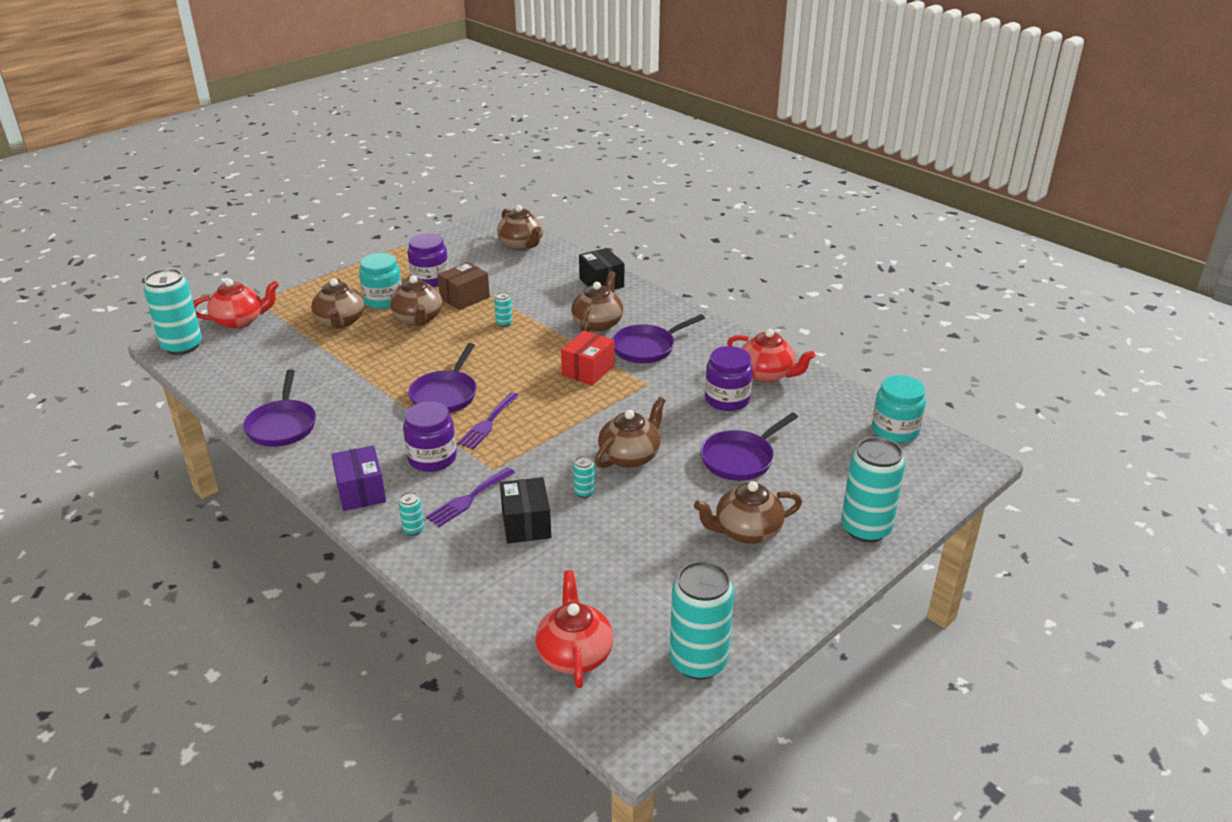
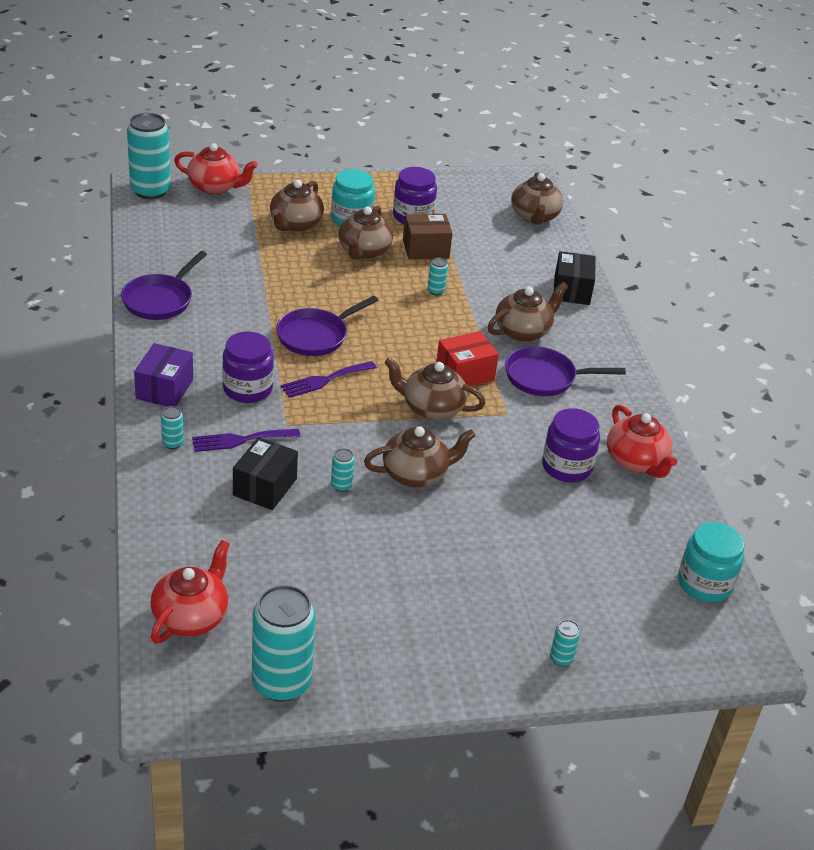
camera: 30 degrees right, 5 degrees up
brown teapot [694,481,802,544] -> brown teapot moved to [384,357,486,420]
purple pan [701,412,798,481] -> none
turquoise can [841,437,905,543] -> turquoise can [550,620,580,666], size x0.42

